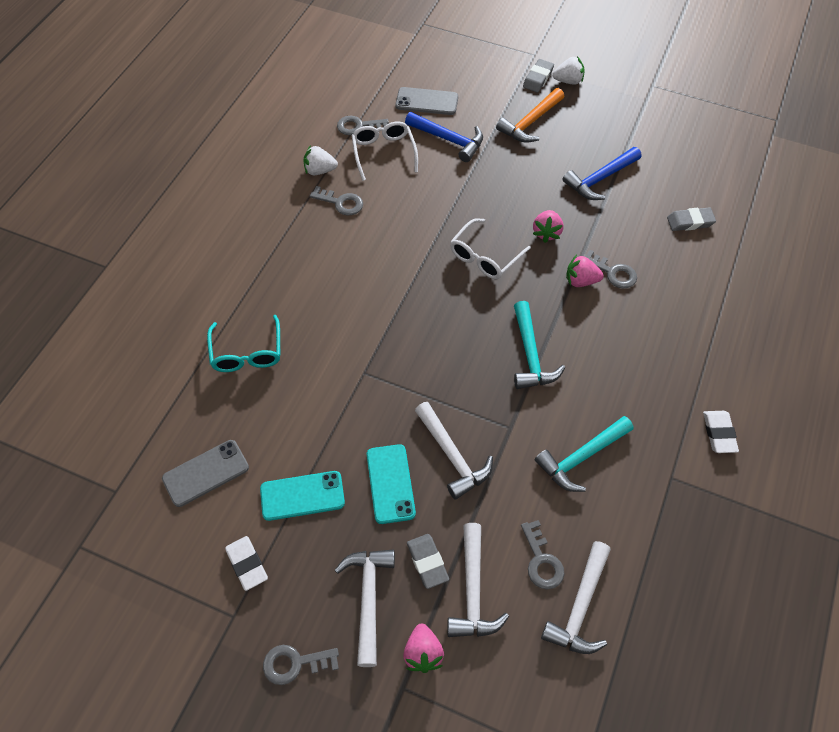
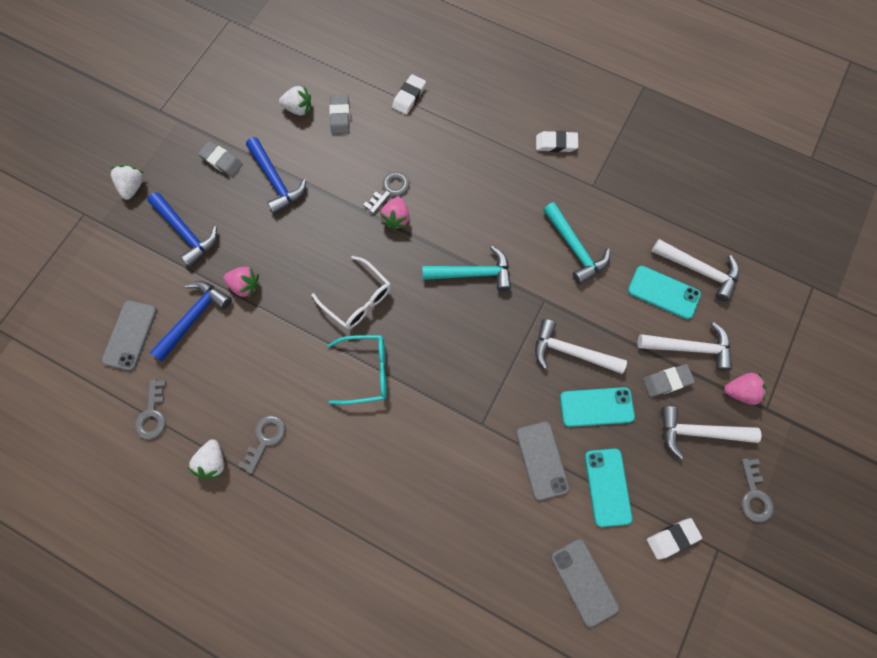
camera: 85 degrees left, 15 degrees up
turquoise glasses [207,315,280,372] -> turquoise glasses moved to [328,335,387,405]
white glasses [352,121,418,181] -> none
white hammer [415,402,493,500] -> white hammer turned 135 degrees counterclockwise [535,319,627,374]
orange hammer [496,88,564,143] -> blue hammer [148,192,217,267]
grey key [521,520,564,589] -> turquoise phone [628,266,701,319]
grey eraser [523,59,554,92] -> grey eraser moved to [198,141,243,177]
pink strawberry [533,210,563,243] -> pink strawberry moved to [223,267,259,298]
none -> white strawberry [279,86,312,116]
none -> white eraser [392,74,426,115]
none -> grey phone [516,422,569,500]

